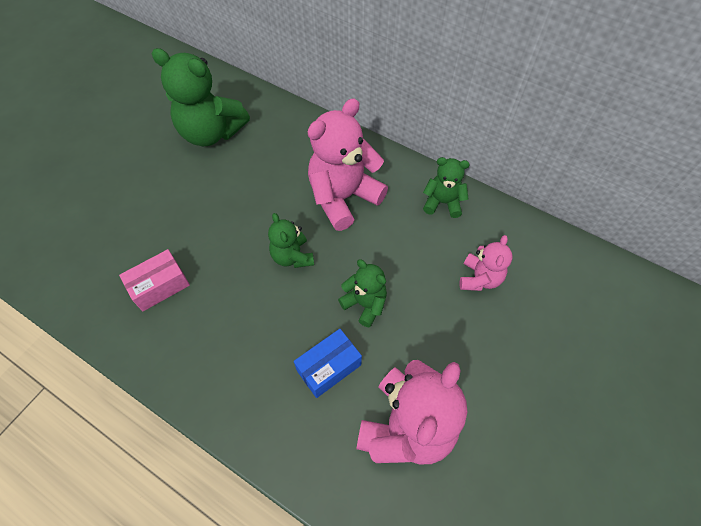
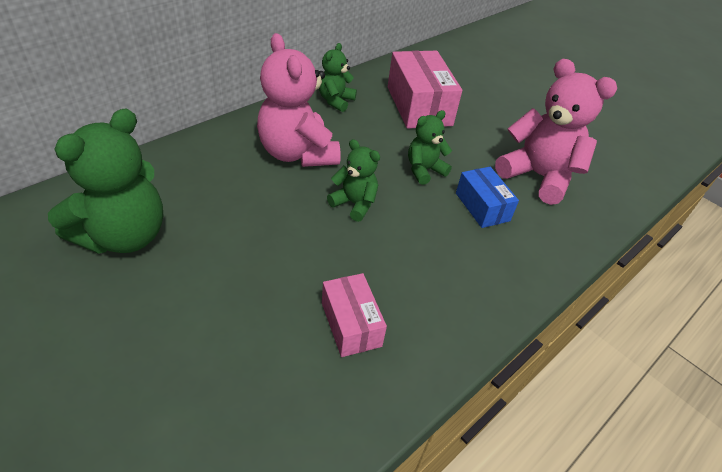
camera: 80 degrees left, 15 degrees down
green teddy bear [268,213,314,268] -> green teddy bear turned 135 degrees counterclockwise [327,139,380,222]
pink teddy bear [459,235,512,291] -> pink box [388,51,462,129]

